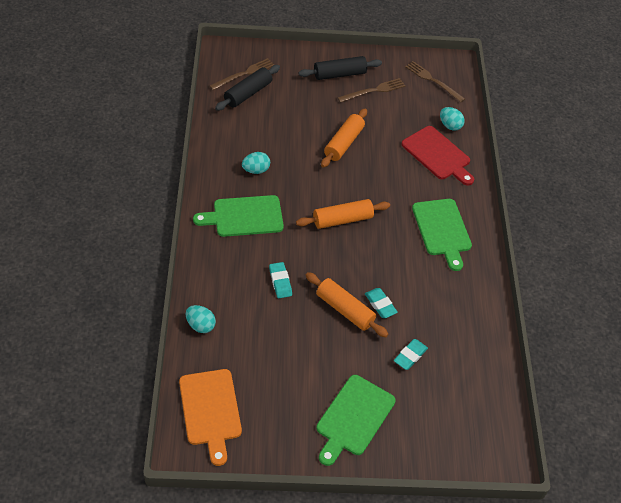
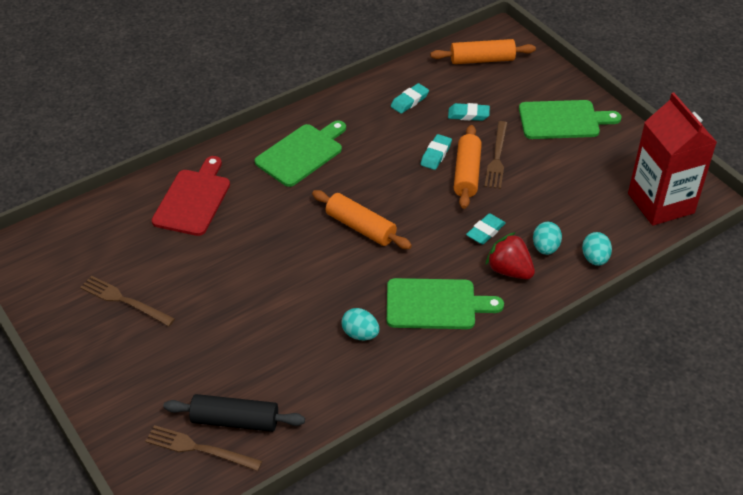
camera: 120 degrees left, 5 degrees down
orange cutting board [179,369,242,466] -> red carton [628,92,717,226]
green cutting board [193,195,284,237] -> green cutting board turned 45 degrees counterclockwise [387,278,504,329]
black rolling pin [298,56,382,80] -> none
orange rolling pin [321,108,367,168] -> orange rolling pin moved to [430,39,536,64]
brown fork [405,61,465,102] -> brown fork moved to [485,121,507,189]
turquoise egg [440,107,465,131] -> turquoise egg moved to [533,222,562,255]
none -> turquoise eraser [391,83,429,114]
none -> red strawberry [486,232,535,279]

